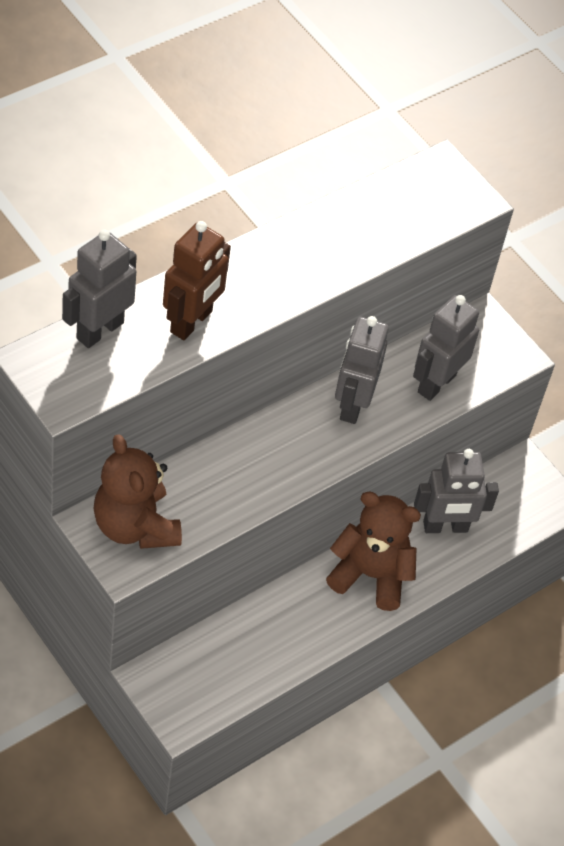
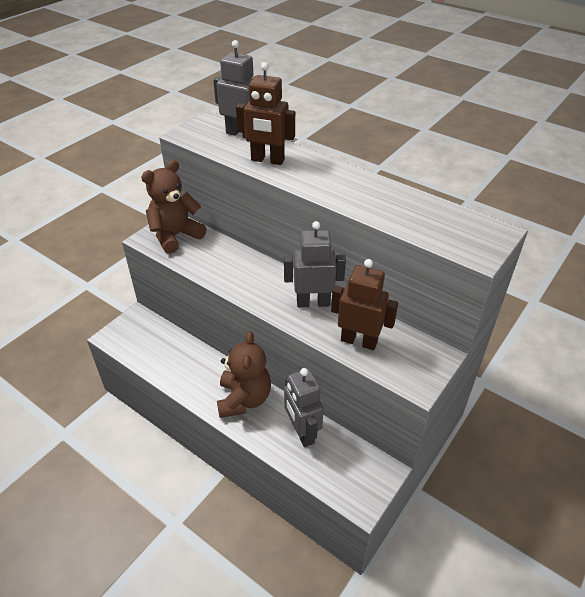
camera: 80 degrees right, 10 degrees down
grey robot [413,295,479,401] -> brown robot [331,259,398,350]

